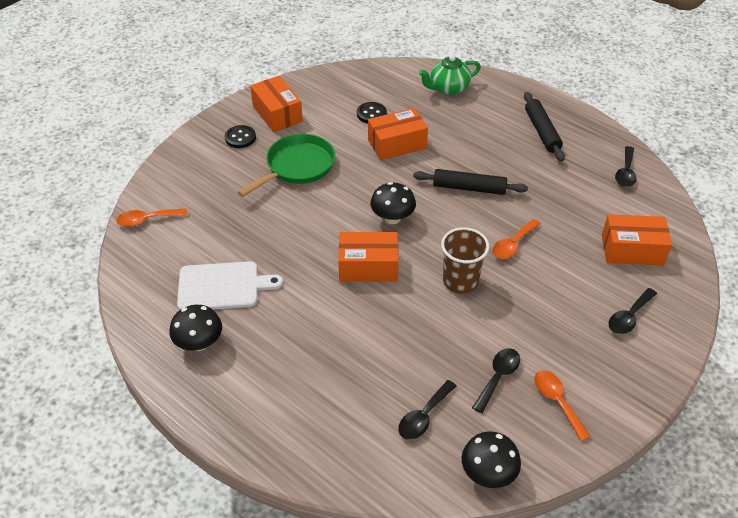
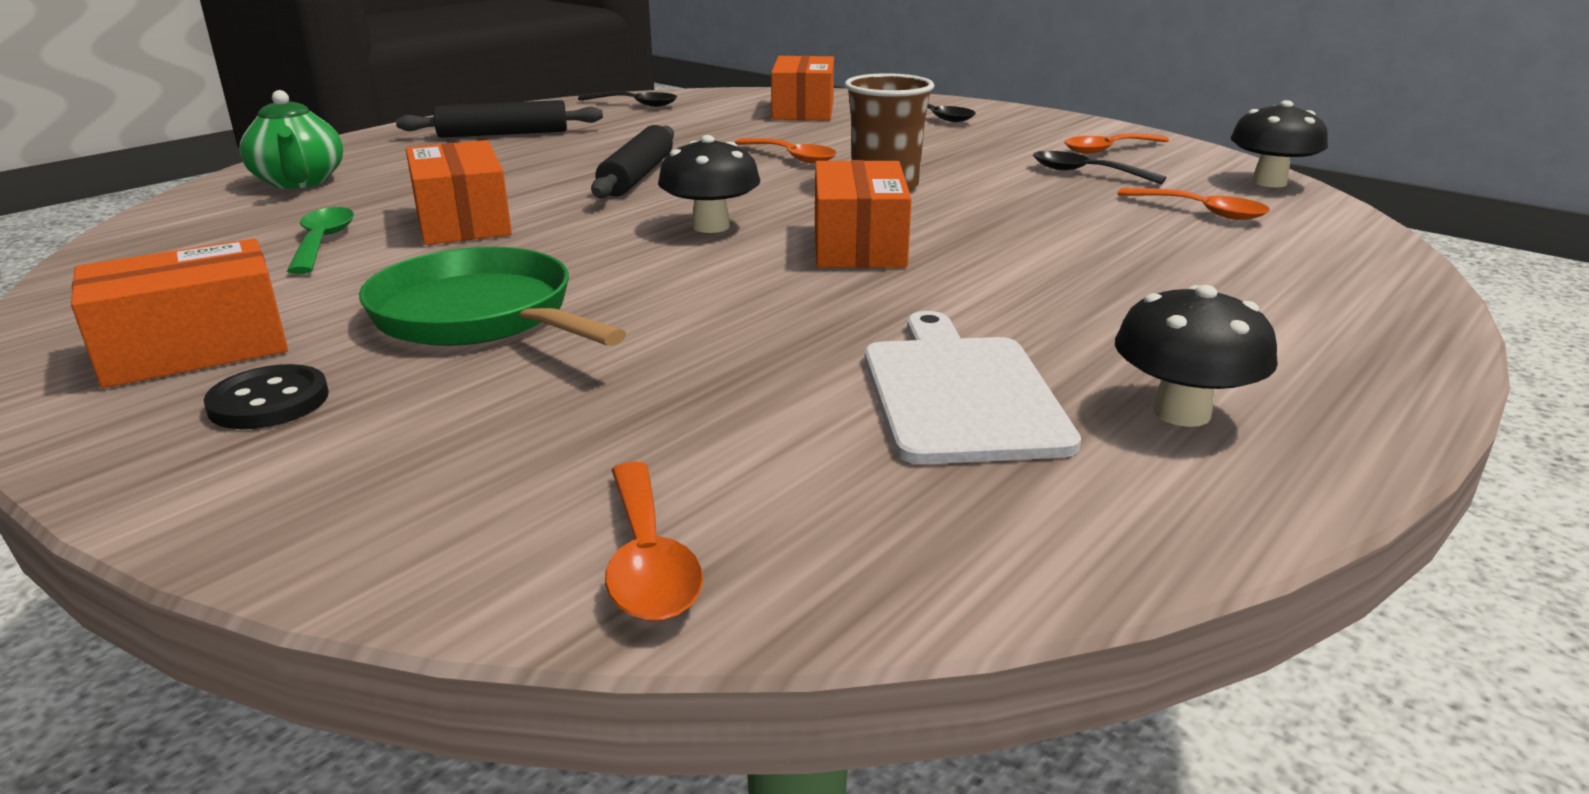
camera: 90 degrees left, 20 degrees down
black button [357,102,387,123] -> green spoon [287,207,354,274]
black spoon [398,380,456,439] -> orange spoon [1118,188,1270,220]

